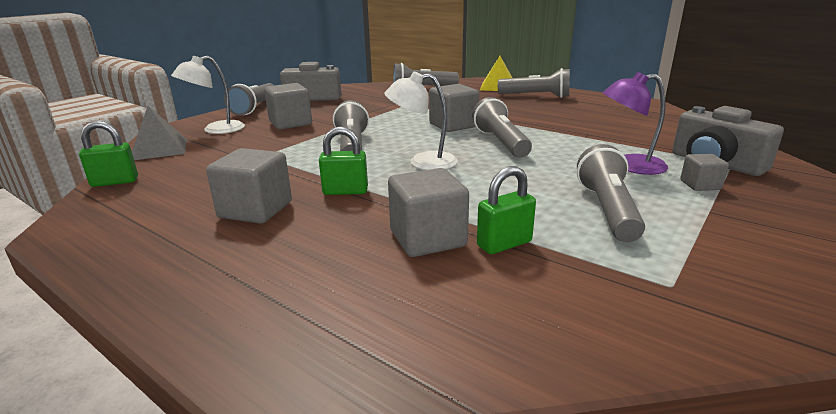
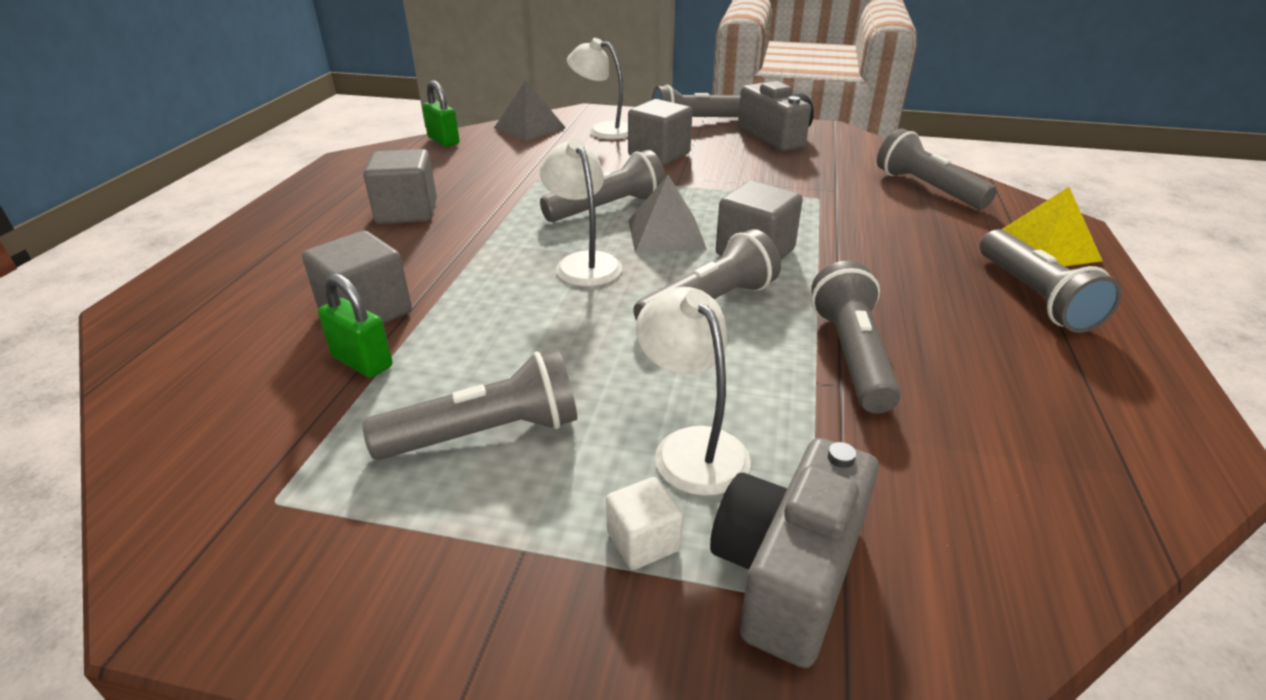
camera: 65 degrees right, 10 degrees up
green padlock [319,126,368,195] -> none
purple lamp [603,72,668,175] -> white lamp [636,287,751,496]
grey cube [680,154,729,191] -> white cube [606,477,683,570]
none -> grey pyramid [628,175,707,253]
none -> grey flashlight [811,261,901,413]

